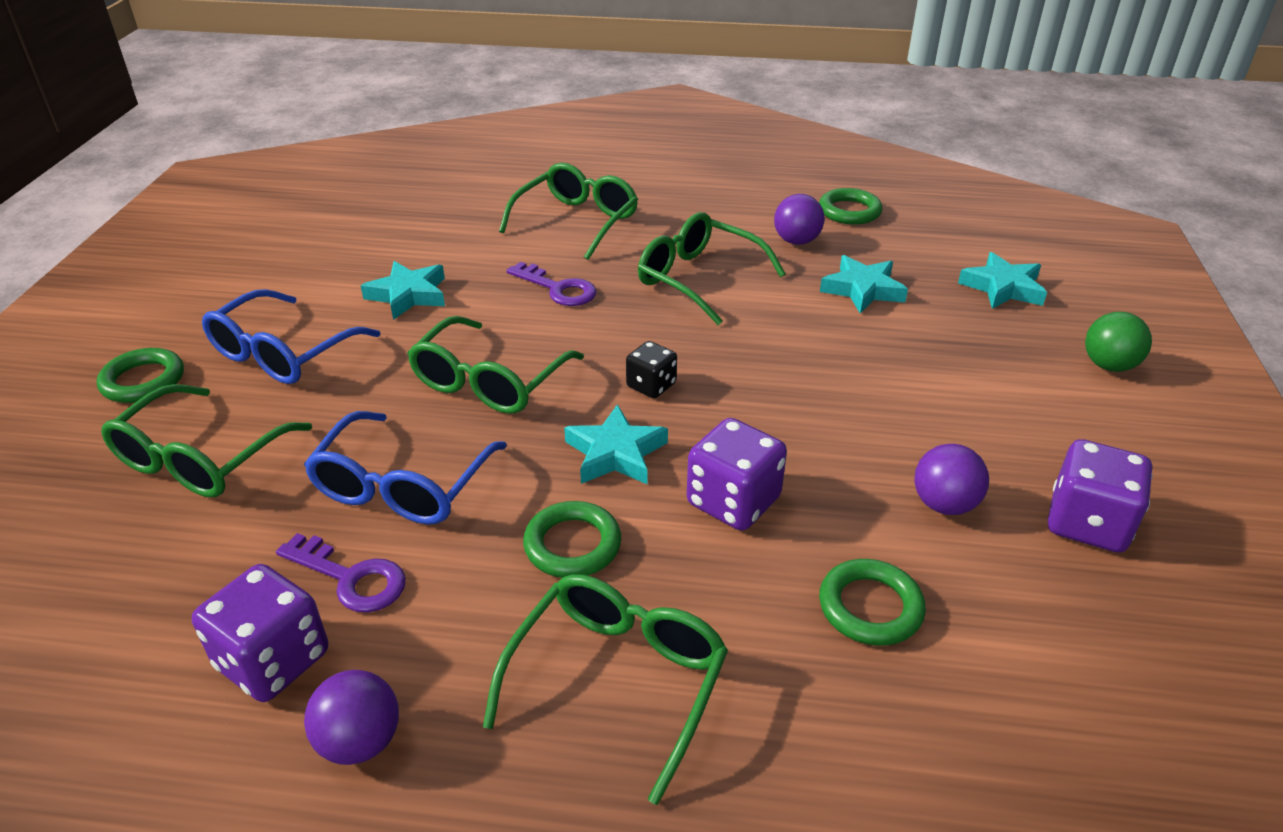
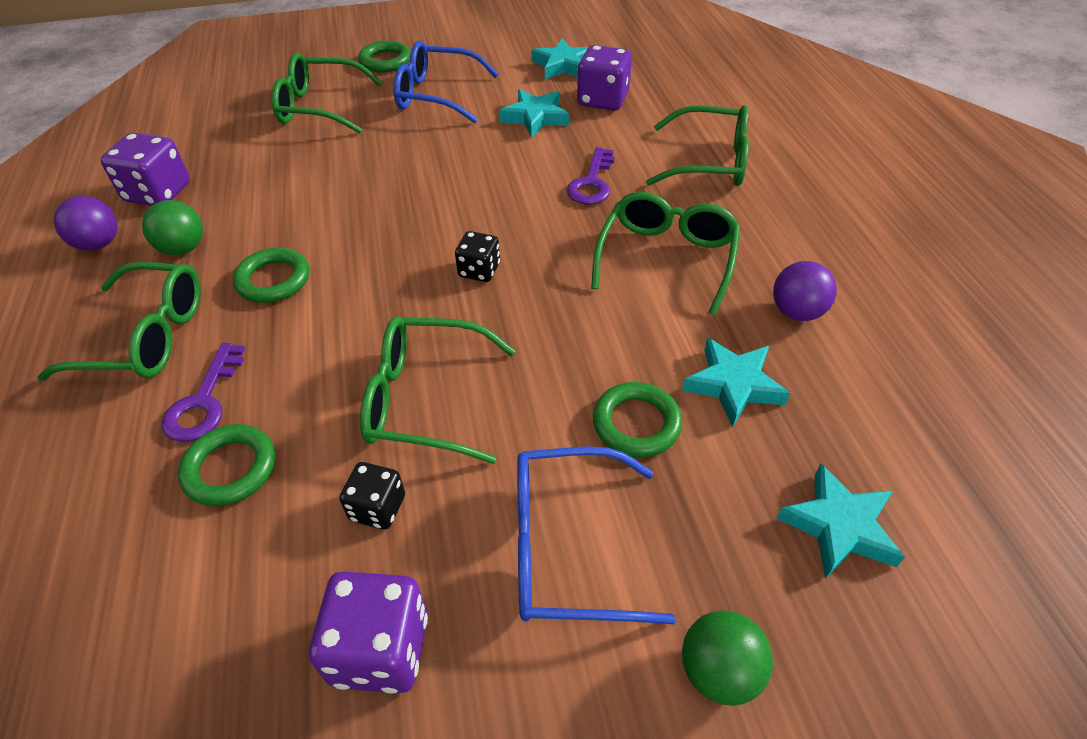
camera: 70 degrees right, 10 degrees up
purple key [276,533,406,613] -> purple key moved to [162,343,245,442]
blue glasses [304,411,507,525] -> blue glasses moved to [517,446,676,624]
green glasses [407,316,584,414] -> green glasses moved to [360,316,516,464]
turquoise star [564,404,668,485] -> turquoise star moved to [532,39,588,79]
purple dice [687,418,787,531] -> purple dice moved to [577,45,632,111]
green ring [819,188,882,225] -> green ring moved to [593,382,682,457]
purple ball [914,444,989,515] -> black dice [339,462,405,530]
none -> green ball [142,200,203,255]

